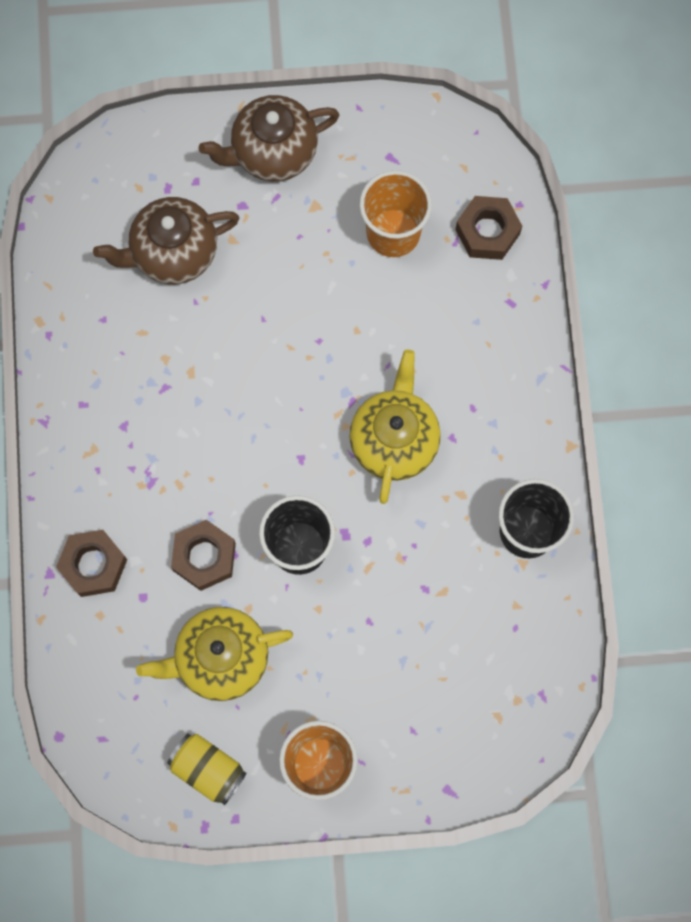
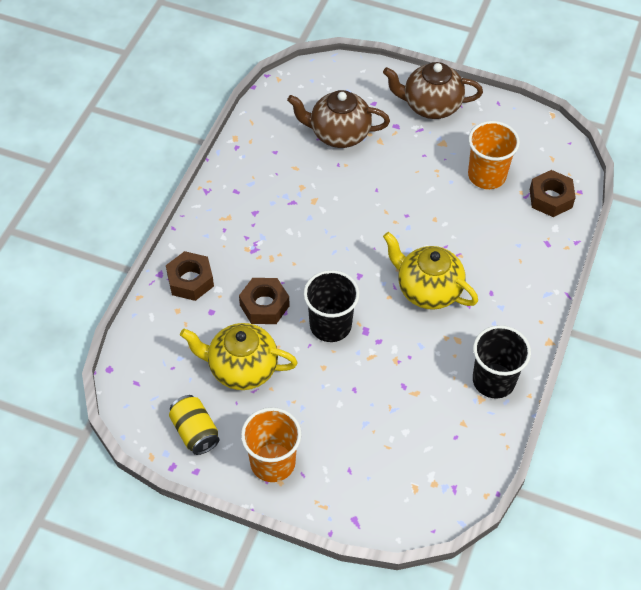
camera: 25 degrees right, 20 degrees down
yellow teapot [349,350,441,504] -> yellow teapot turned 90 degrees counterclockwise [383,232,478,310]

